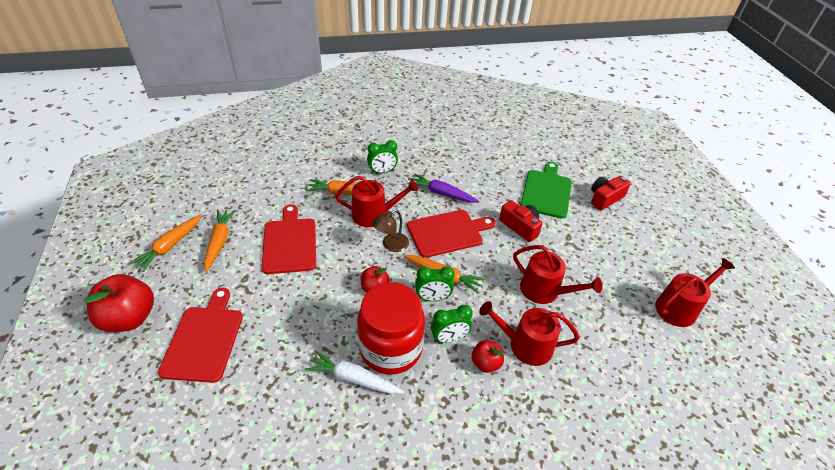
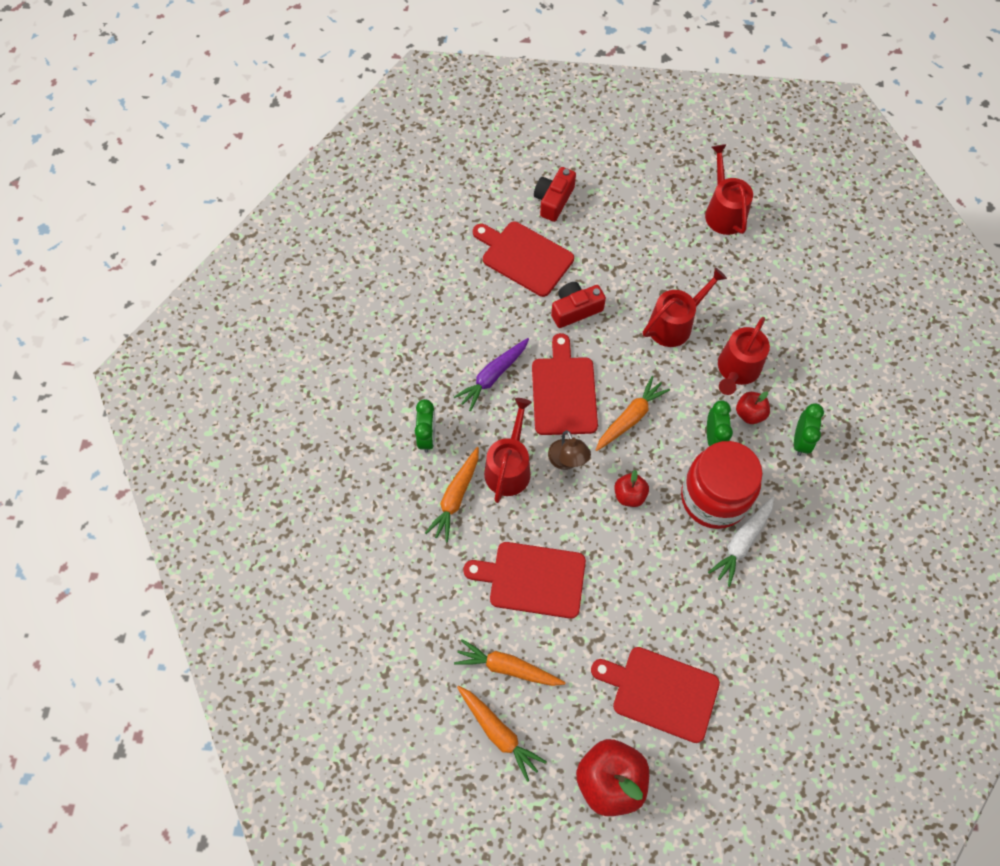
camera: 70 degrees left, 20 degrees up
green clock [415,266,455,301] -> green clock moved to [794,403,824,456]
green cutting board [520,162,572,219] -> red cutting board [473,222,574,297]
red camera [591,176,631,210] -> red camera turned 45 degrees clockwise [534,167,576,222]

